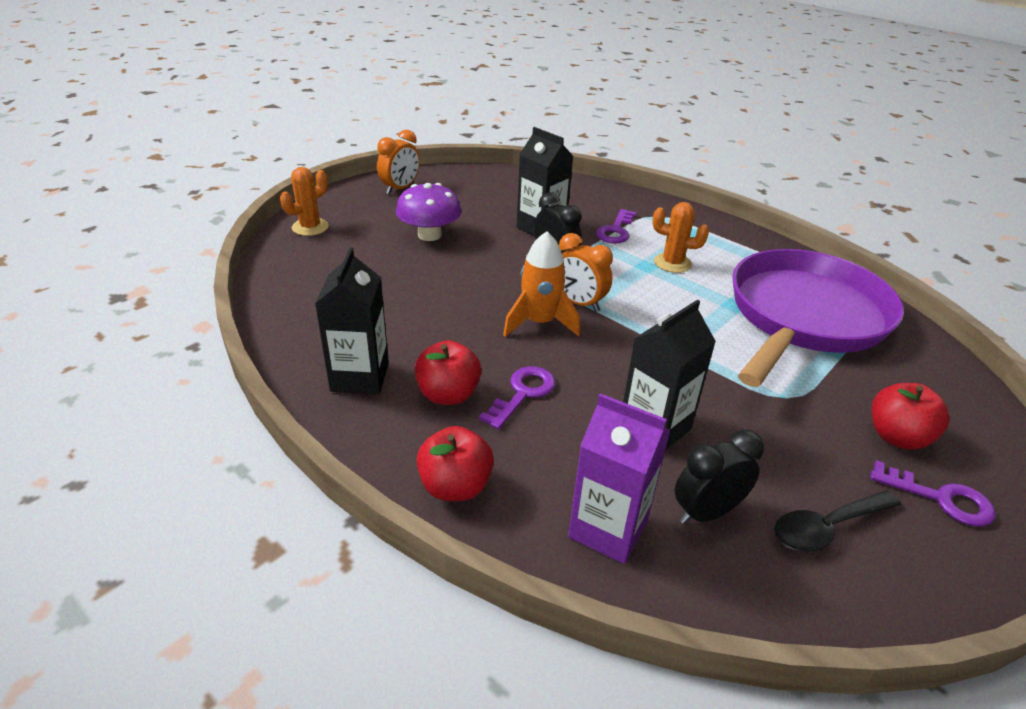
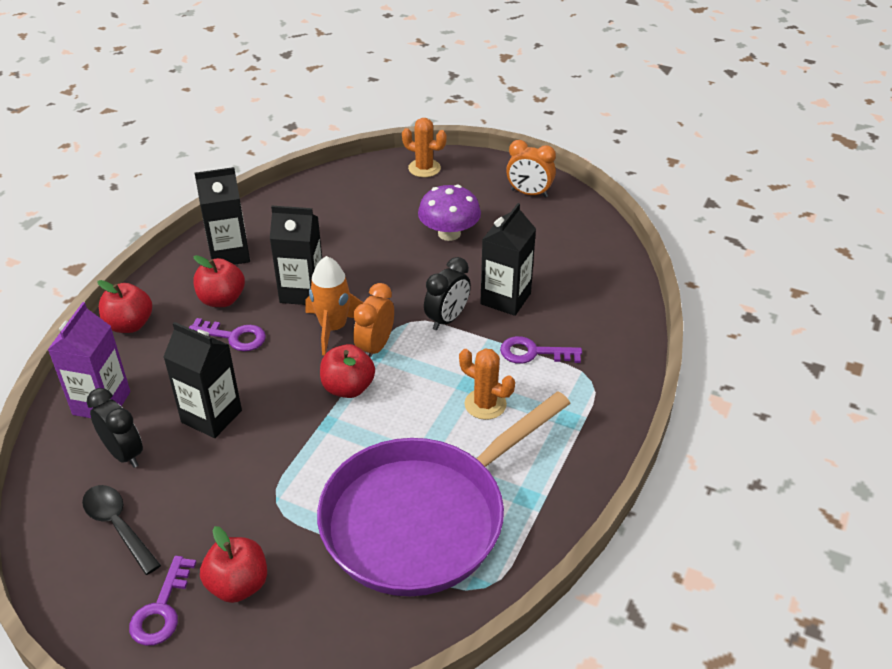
camera: 75 degrees right, 5 degrees up
orange cactus [652,202,709,273] -> orange cactus turned 60 degrees counterclockwise [459,348,515,420]
purple pan [732,249,904,387] -> purple pan turned 120 degrees clockwise [317,391,571,596]
none -> black carton [270,206,322,305]
none -> red apple [320,344,375,398]

